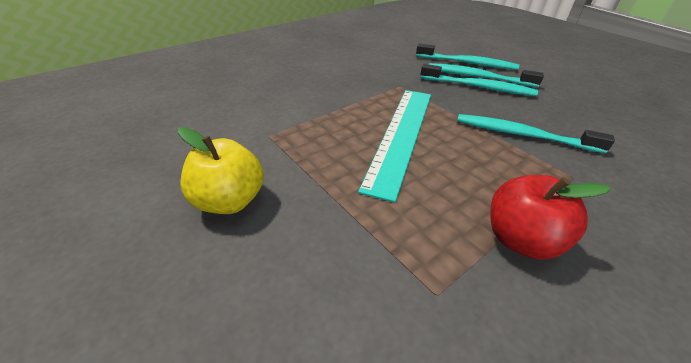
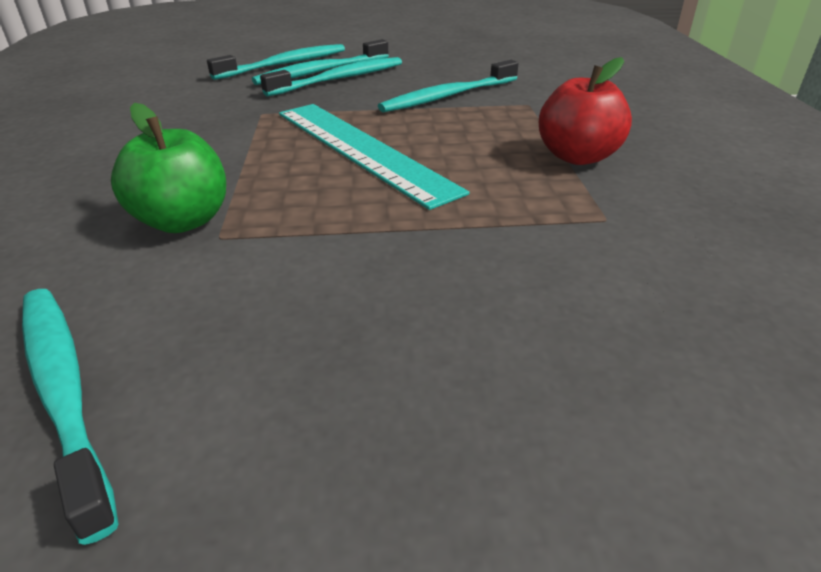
camera: 55 degrees left, 5 degrees down
yellow apple [178,127,264,214] -> none
none -> turquoise toothbrush [22,289,119,545]
none -> green apple [111,103,226,233]

